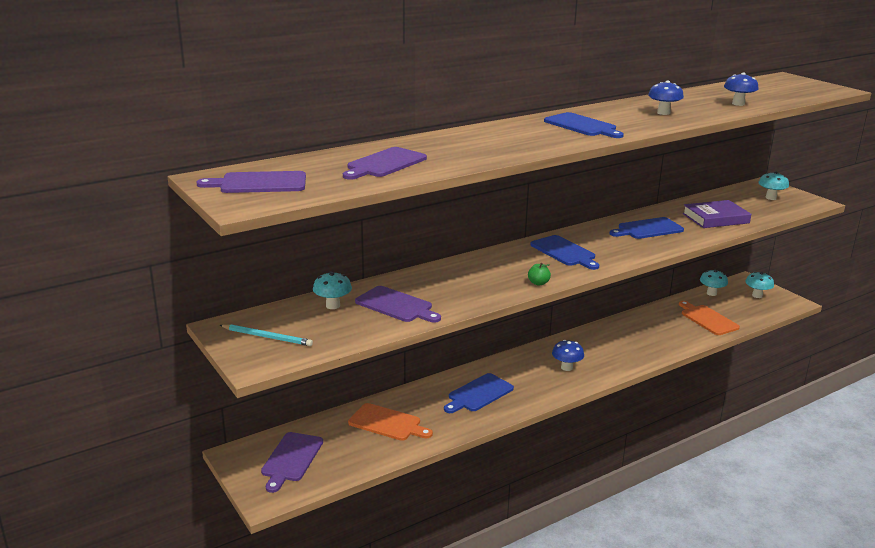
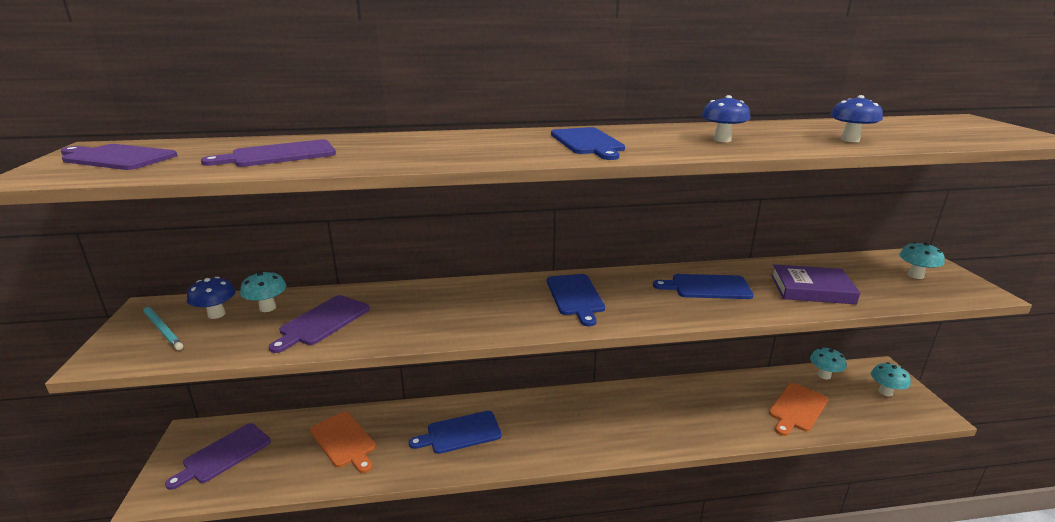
camera: 25 degrees right, 0 degrees up
purple cutting board [355,286,441,323] -> purple cutting board turned 60 degrees clockwise [269,295,370,353]
green apple [528,263,551,286] -> none
blue mushroom [552,340,584,371] -> blue mushroom moved to [187,277,235,319]
orange cutting board [679,301,740,335] -> orange cutting board turned 135 degrees counterclockwise [769,383,828,436]

